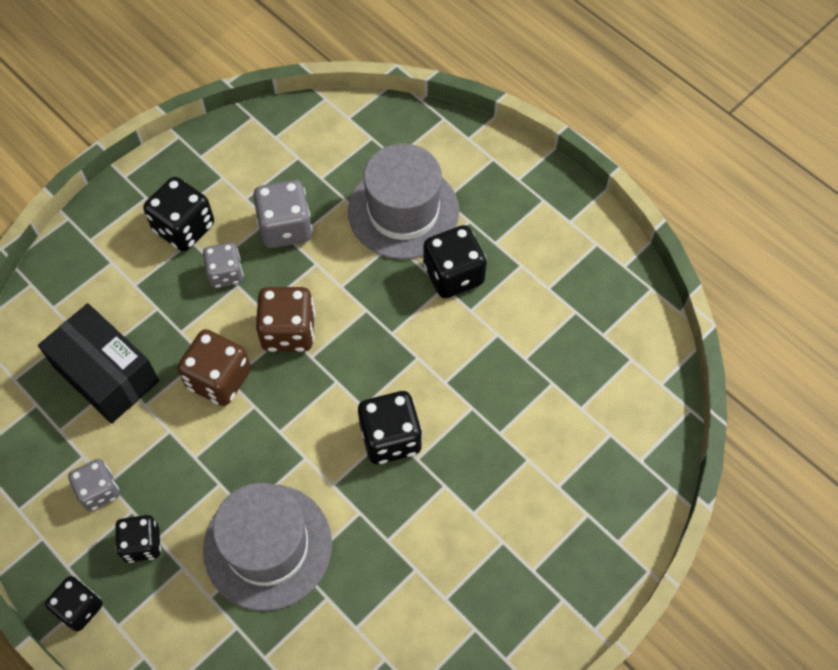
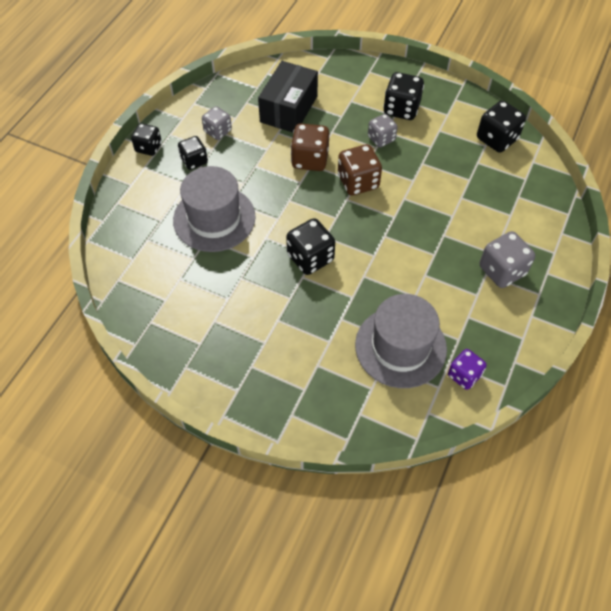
camera: 70 degrees right, 5 degrees down
grey dice [253,180,313,248] -> grey dice moved to [480,231,535,288]
grey hat [348,144,459,259] -> grey hat moved to [355,294,447,388]
black dice [423,225,487,298] -> black dice moved to [477,101,526,152]
none -> purple dice [448,349,487,390]

